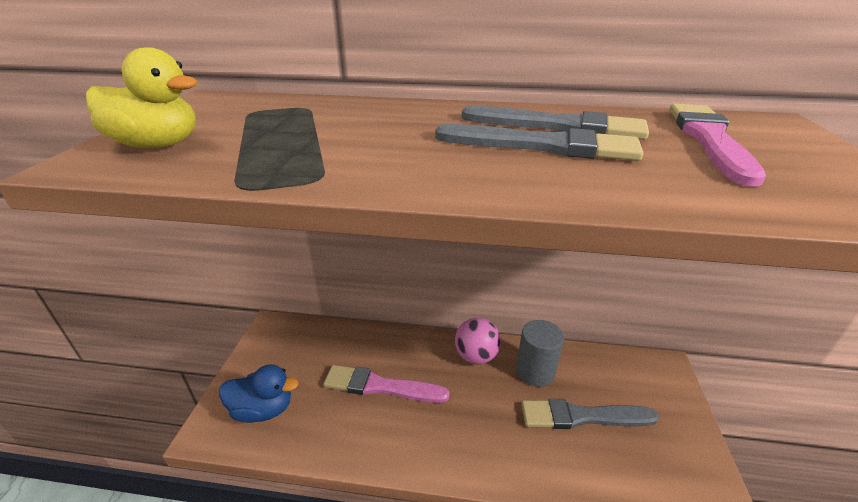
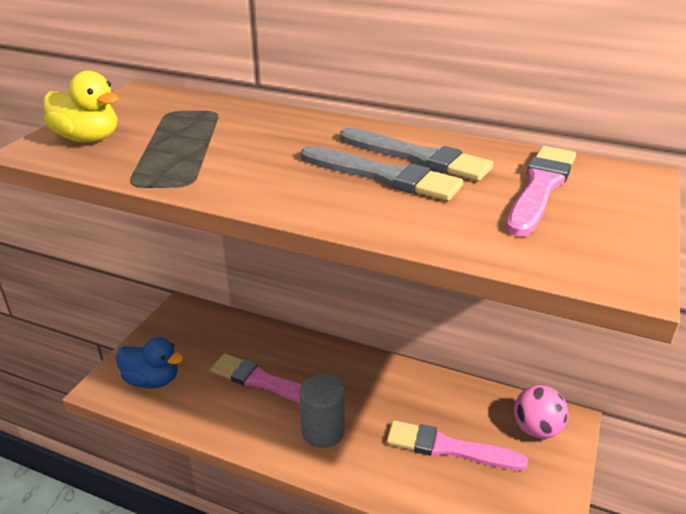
camera: 15 degrees right, 0 degrees up
pink ball [455,318,501,364] -> pink ball moved to [514,385,569,439]
grey cylinder [516,320,564,387] -> grey cylinder moved to [299,374,345,448]
grey brush [521,399,659,429] -> pink brush [387,420,528,471]

